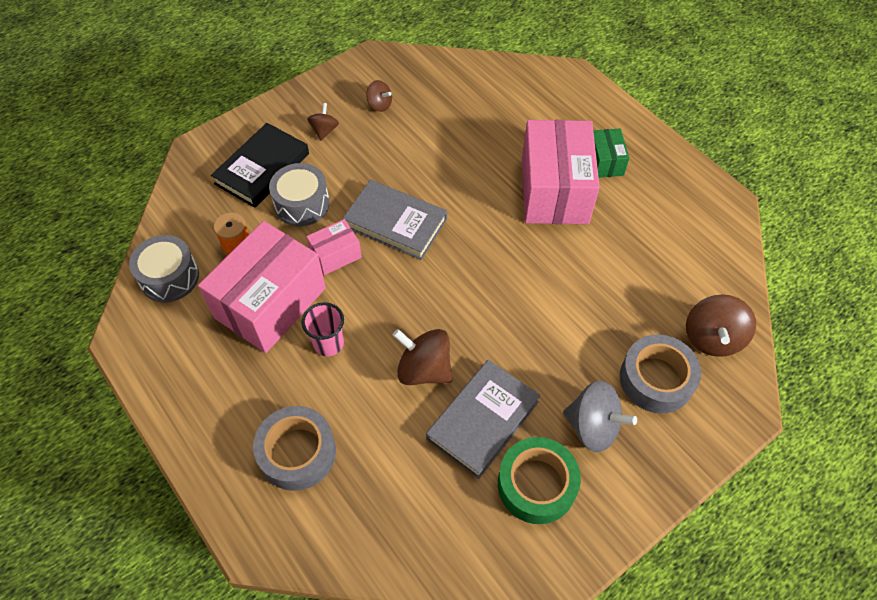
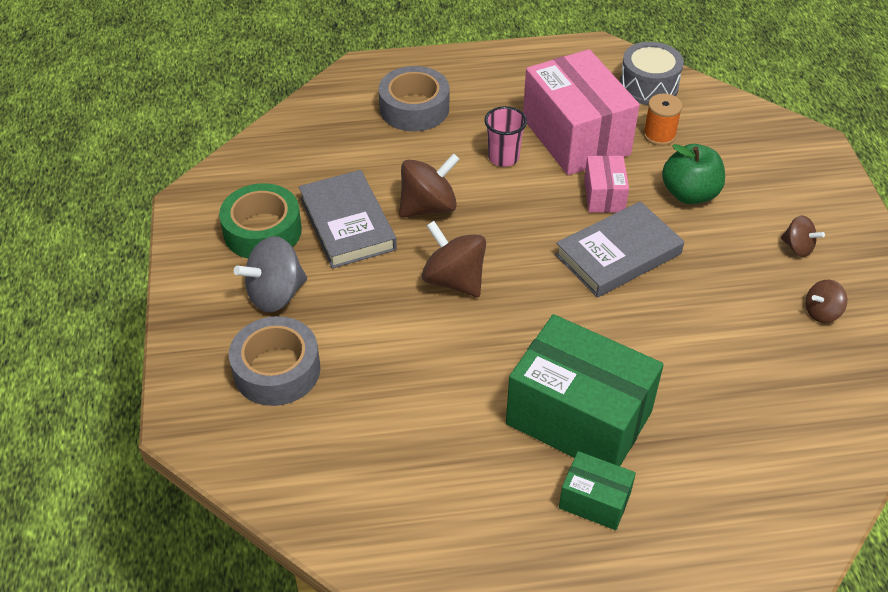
camera: 120 degrees right, 10 degrees down
black book [211,123,309,208] -> none
grey drum [269,163,330,226] -> green apple [662,144,725,204]
pink box [522,120,600,224] -> green box [506,314,664,466]
brown spinning top [686,294,756,357] -> brown spinning top moved to [422,221,486,297]

